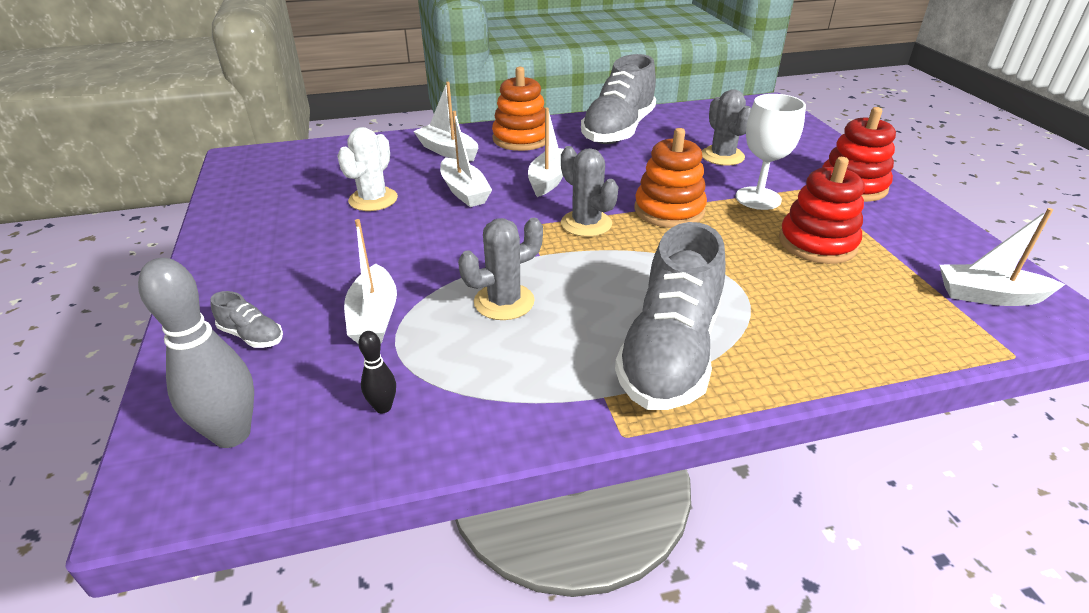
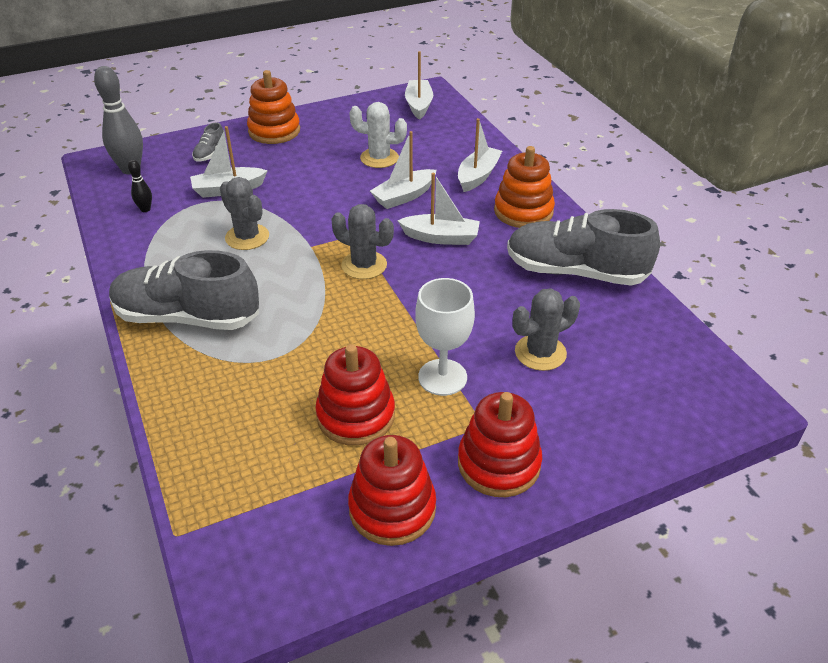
camera: 80 degrees right, 5 degrees up
grey cactus [561,146,618,237] -> grey cactus turned 75 degrees clockwise [331,204,394,279]
orange stacking toy [635,128,707,228] -> orange stacking toy moved to [247,70,300,144]
white boat [939,208,1066,306] -> white boat moved to [405,51,433,120]
none -> red stacking toy [348,435,436,546]

